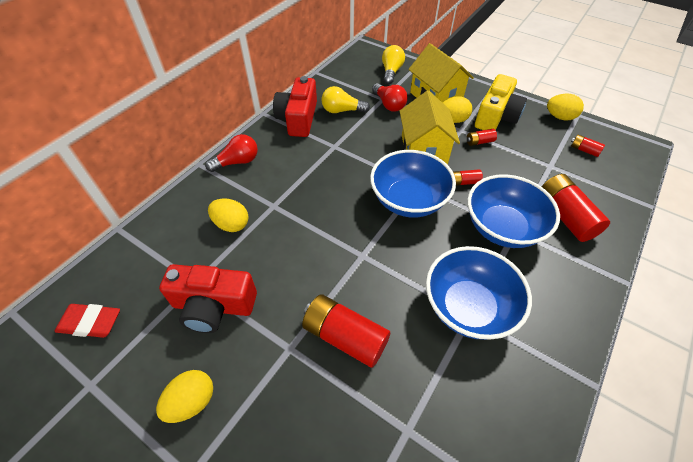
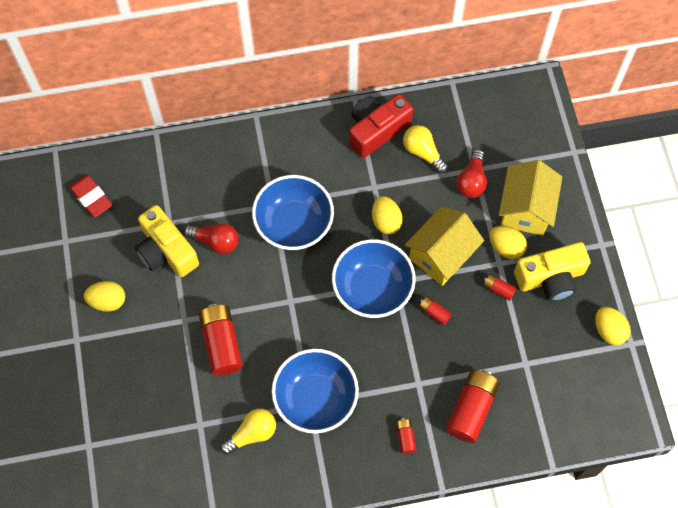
camera: 45 degrees right, 15 degrees up
red camera [159,264,257,333] -> yellow camera [135,205,199,277]
red light bulb [205,134,258,172] -> red light bulb moved to [184,223,239,254]
yellow egg [208,198,249,232] -> yellow egg moved to [372,196,403,234]
yellow light bulb [382,45,405,84] -> yellow light bulb moved to [220,409,276,455]
blue bowl [467,174,560,248] -> blue bowl moved to [252,175,334,250]
red battery [571,134,605,157] -> red battery moved to [396,418,416,454]

